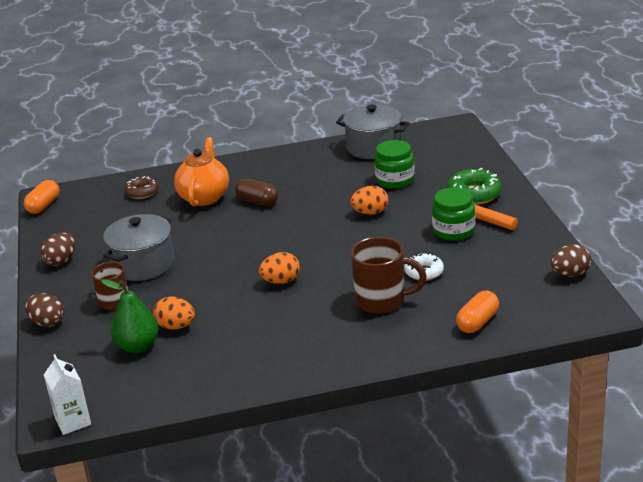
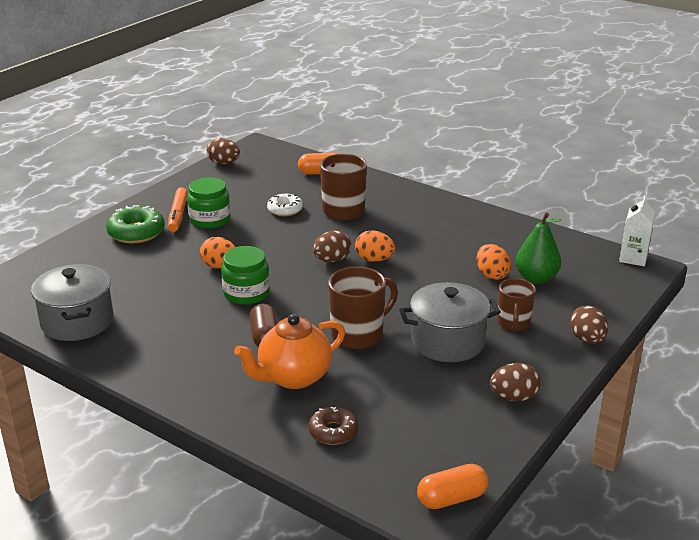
camera: 135 degrees left, 0 degrees up
green jar [374,140,415,189] -> green jar moved to [221,246,270,305]
none -> brown egg [313,230,351,262]
none -> brown mug [328,266,398,349]

